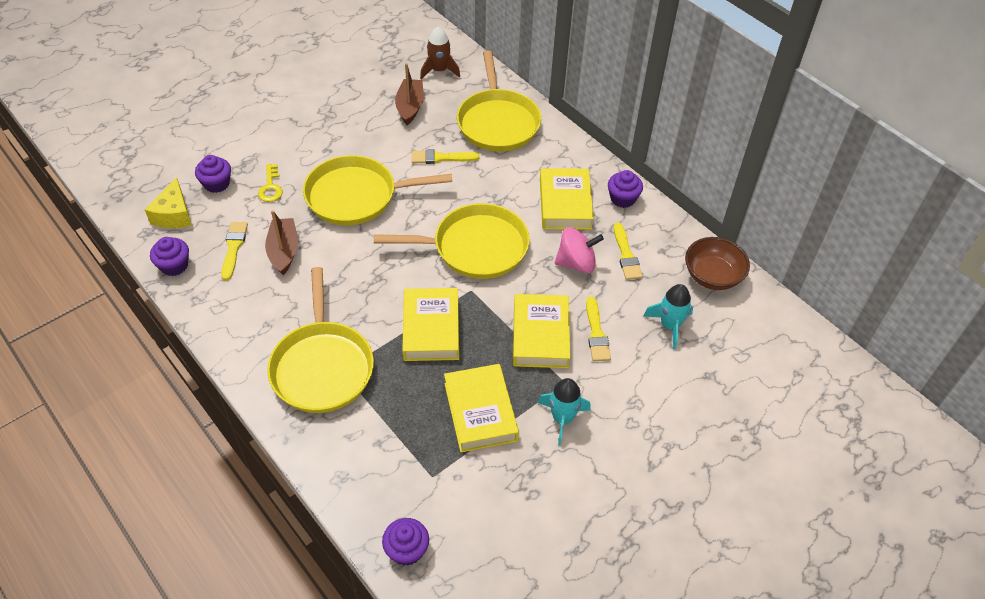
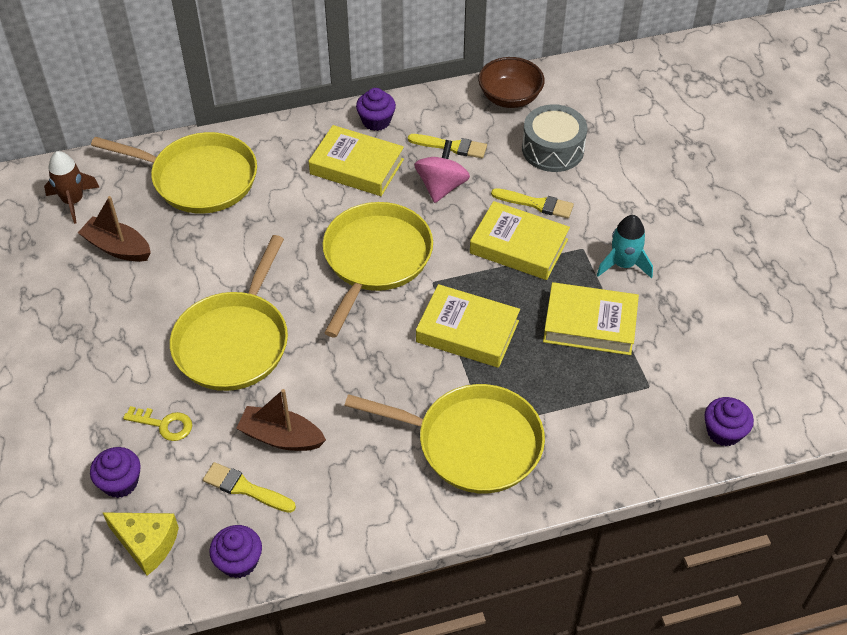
camera: 65 degrees left, 0 degrees up
yellow brush [412,149,480,164] -> none
turquoise rocket [644,284,693,349] -> grey drum [522,104,587,172]

